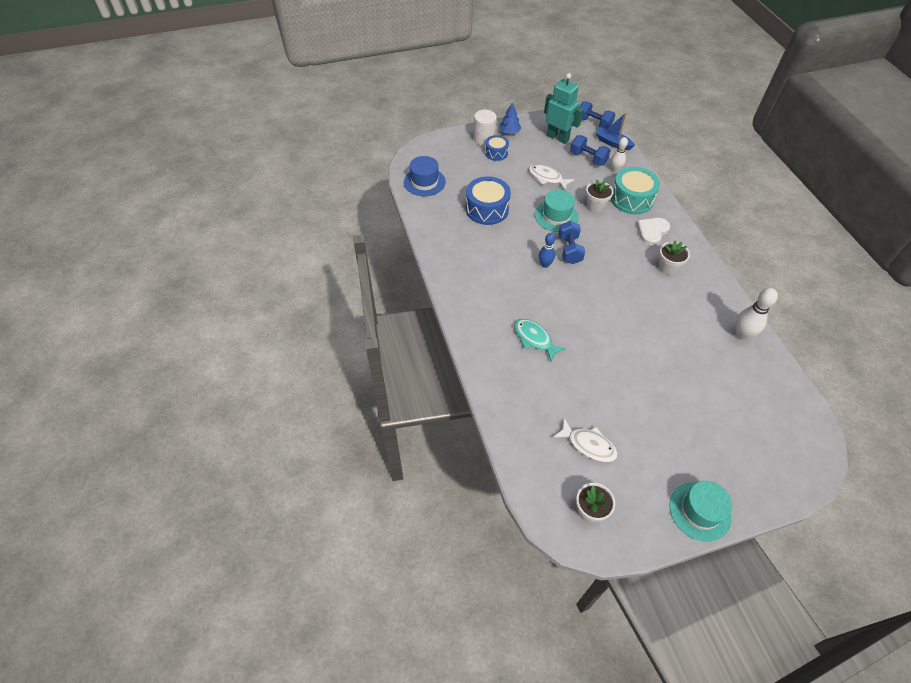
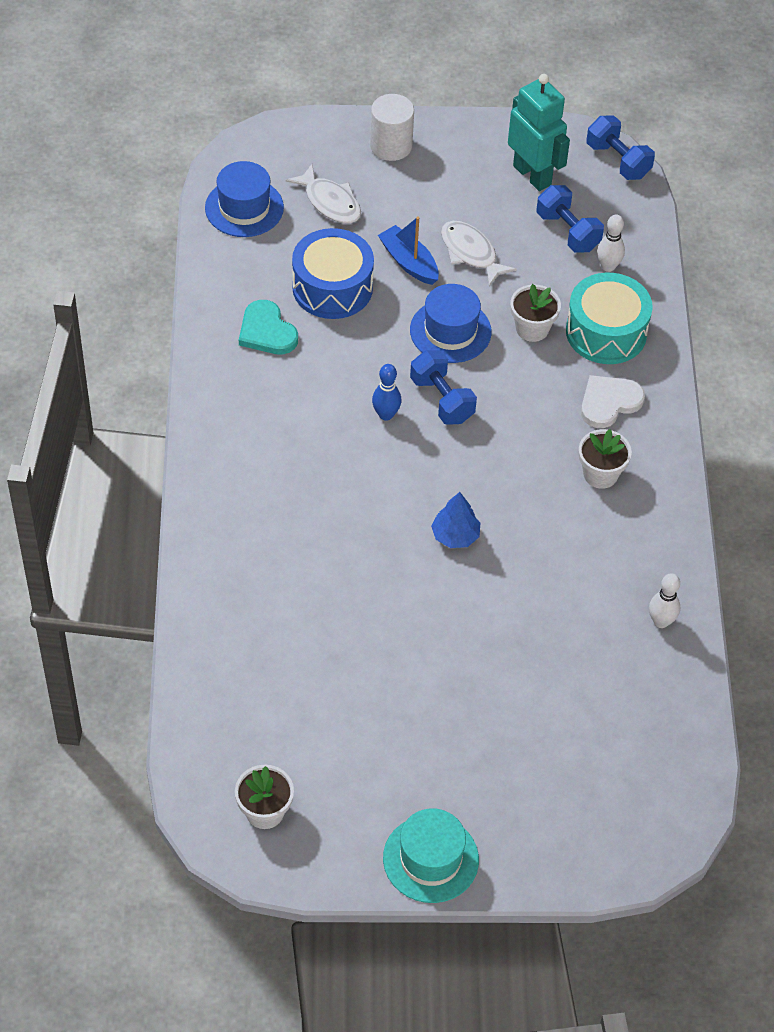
camera: 15 degrees right, 0 degrees up
blue drum [485,135,509,161] -> none
blue tree [499,102,521,134] -> blue tree moved to [431,492,480,548]
turquoise fish [514,319,567,361] -> none
turquoise hat [535,189,579,232] -> blue hat [410,284,492,363]
white fish [553,418,618,462] -> white fish moved to [286,164,361,224]
blue dumbbell [558,221,585,264] -> blue dumbbell turned 45 degrees counterclockwise [410,350,477,425]
blue boat [596,113,635,150] -> blue boat moved to [378,217,439,285]
white bowling pin [736,288,778,340] -> white bowling pin [649,573,680,628], size x0.66
none -> turquoise heart [239,300,298,355]

